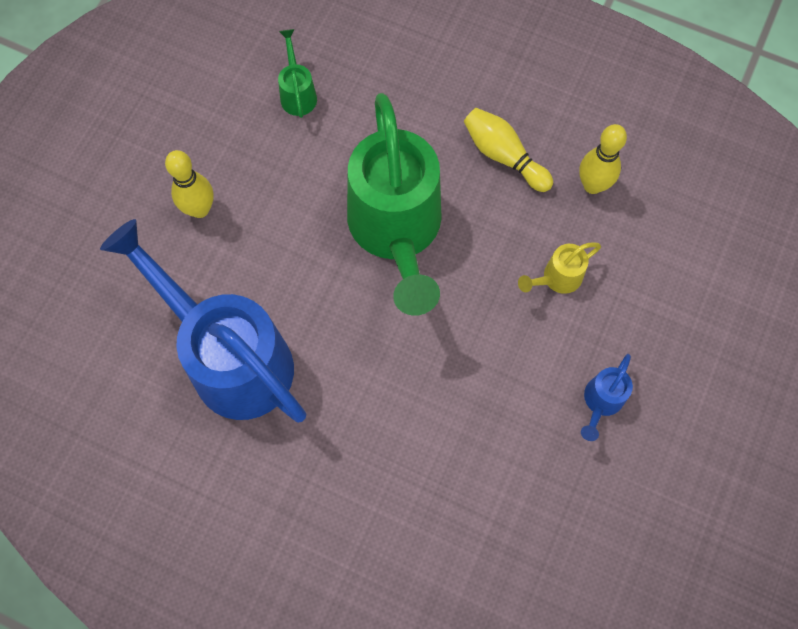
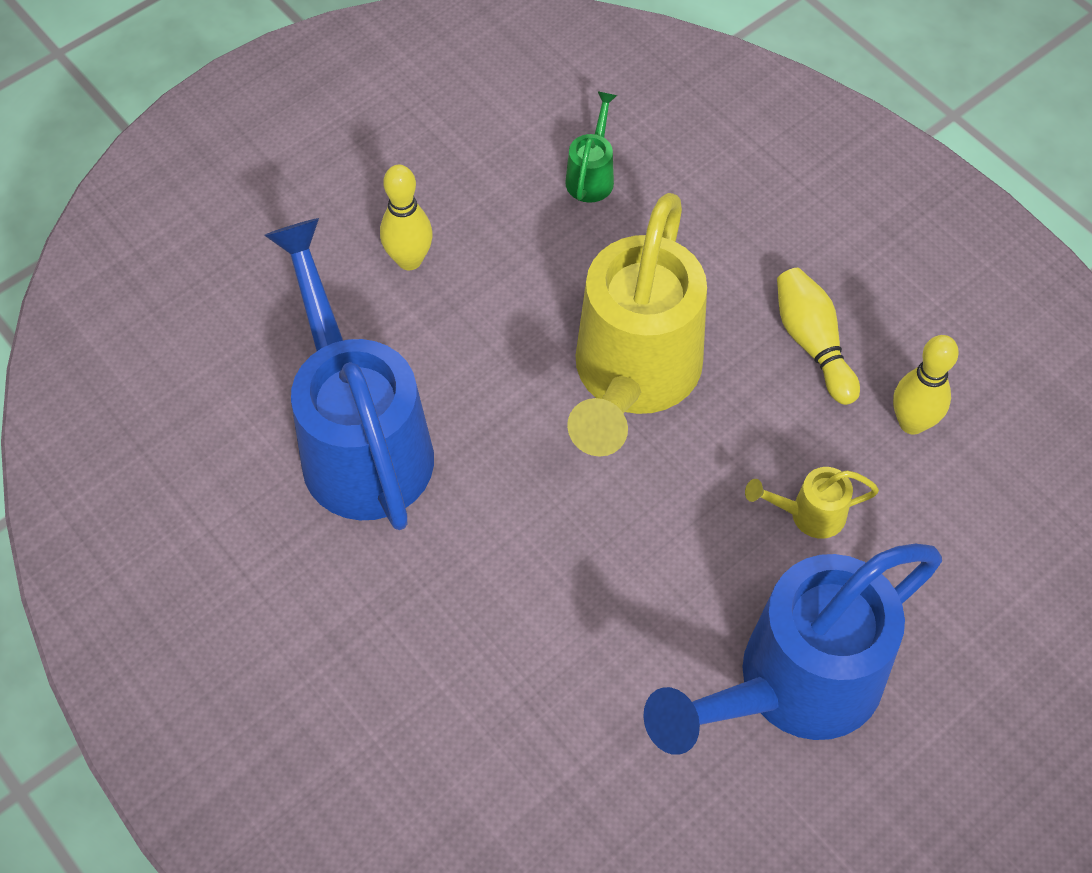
camera: 25 degrees right, 10 degrees down
green watering can [347,93,442,316] -> yellow watering can [567,193,707,457]
blue watering can [581,354,633,441] -> blue watering can [643,544,942,755], size x2.47

